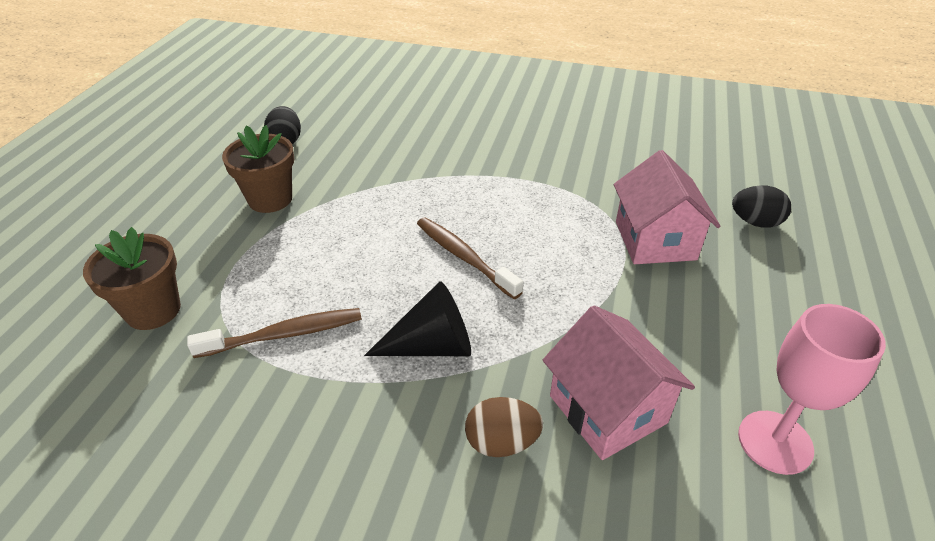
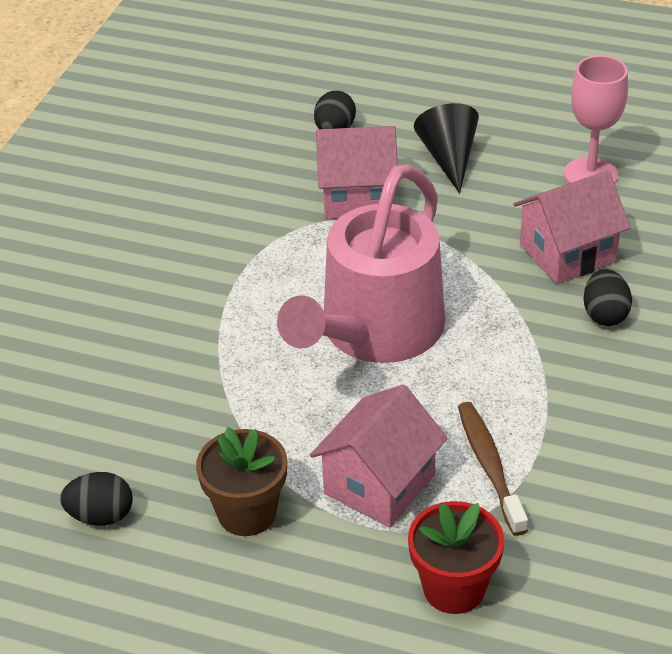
camera: 85 degrees left, 0 degrees up
brown flower pot [83,227,181,330] -> red flower pot [408,501,504,614]
black cone [364,281,471,356] -> black cone moved to [414,103,479,194]
brown toothbrush [417,218,523,299] -> pink watering can [277,164,445,363]
brown egg [465,397,543,457] -> black egg [583,269,632,326]
none -> pink house [310,385,448,527]

